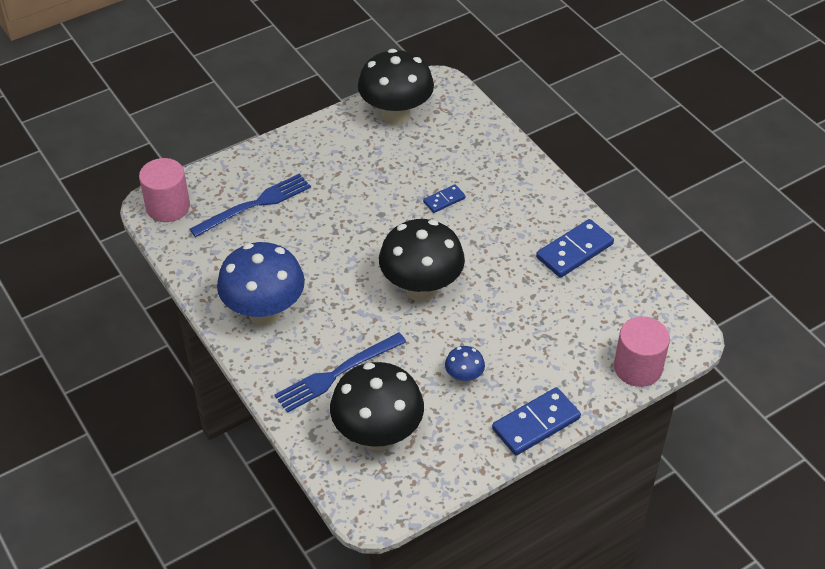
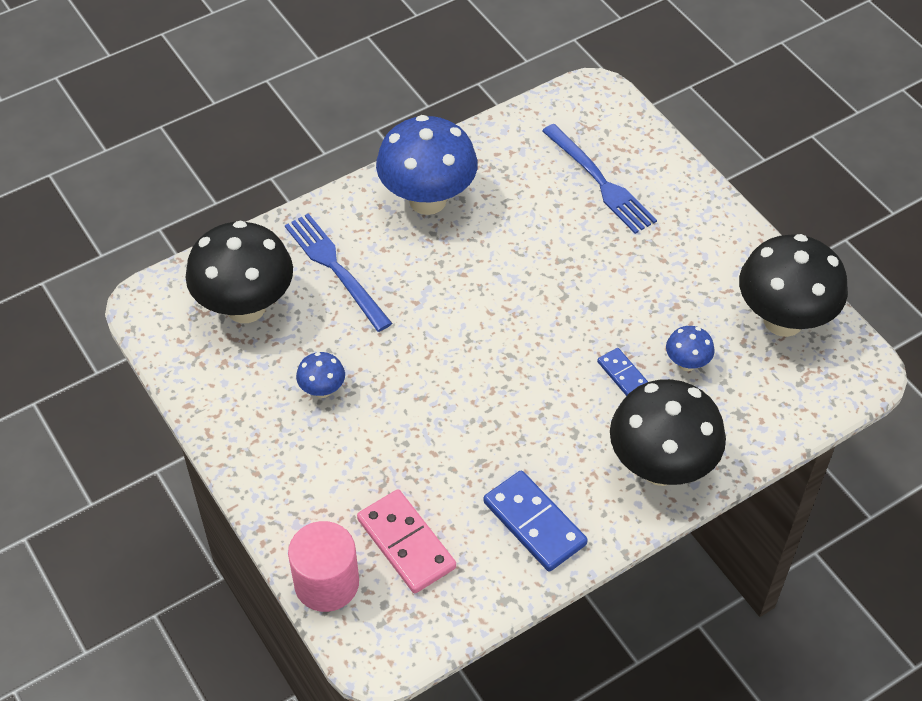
camera: 90 degrees right, 5 degrees up
pink cylinder [139,158,190,222] -> none
black mushroom [379,219,465,302] -> black mushroom moved to [610,379,726,486]
blue domino [492,387,581,455] -> none
none -> pink domino [357,489,456,593]
none -> blue mushroom [666,326,715,371]

